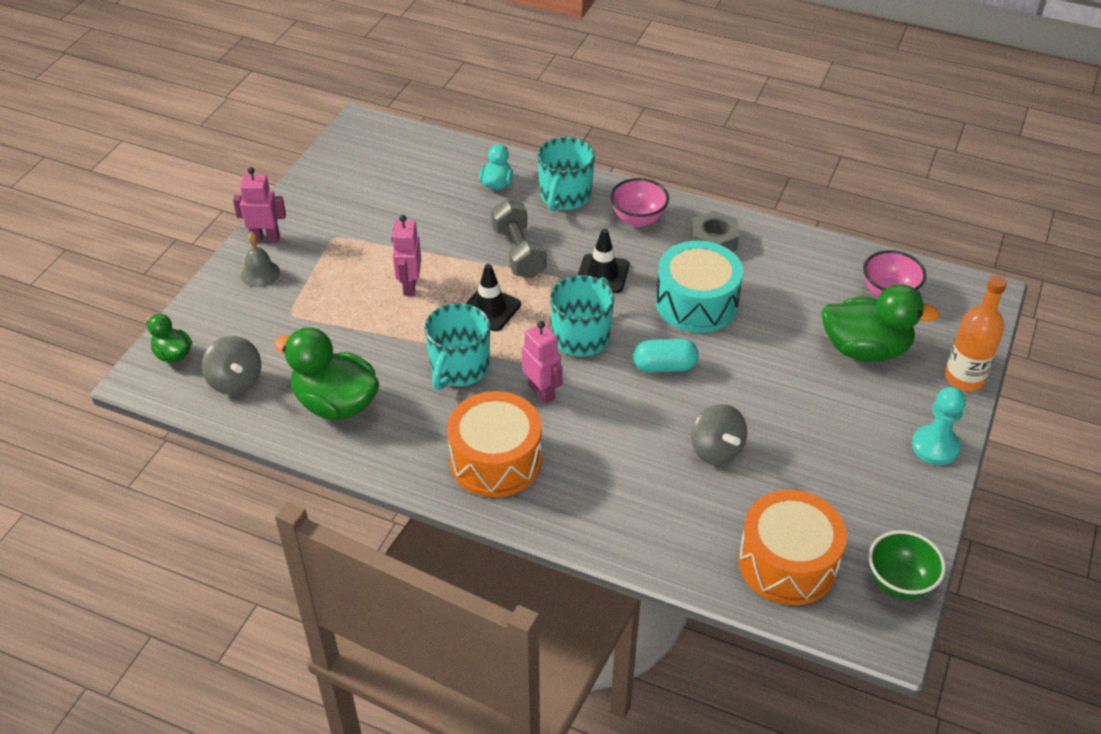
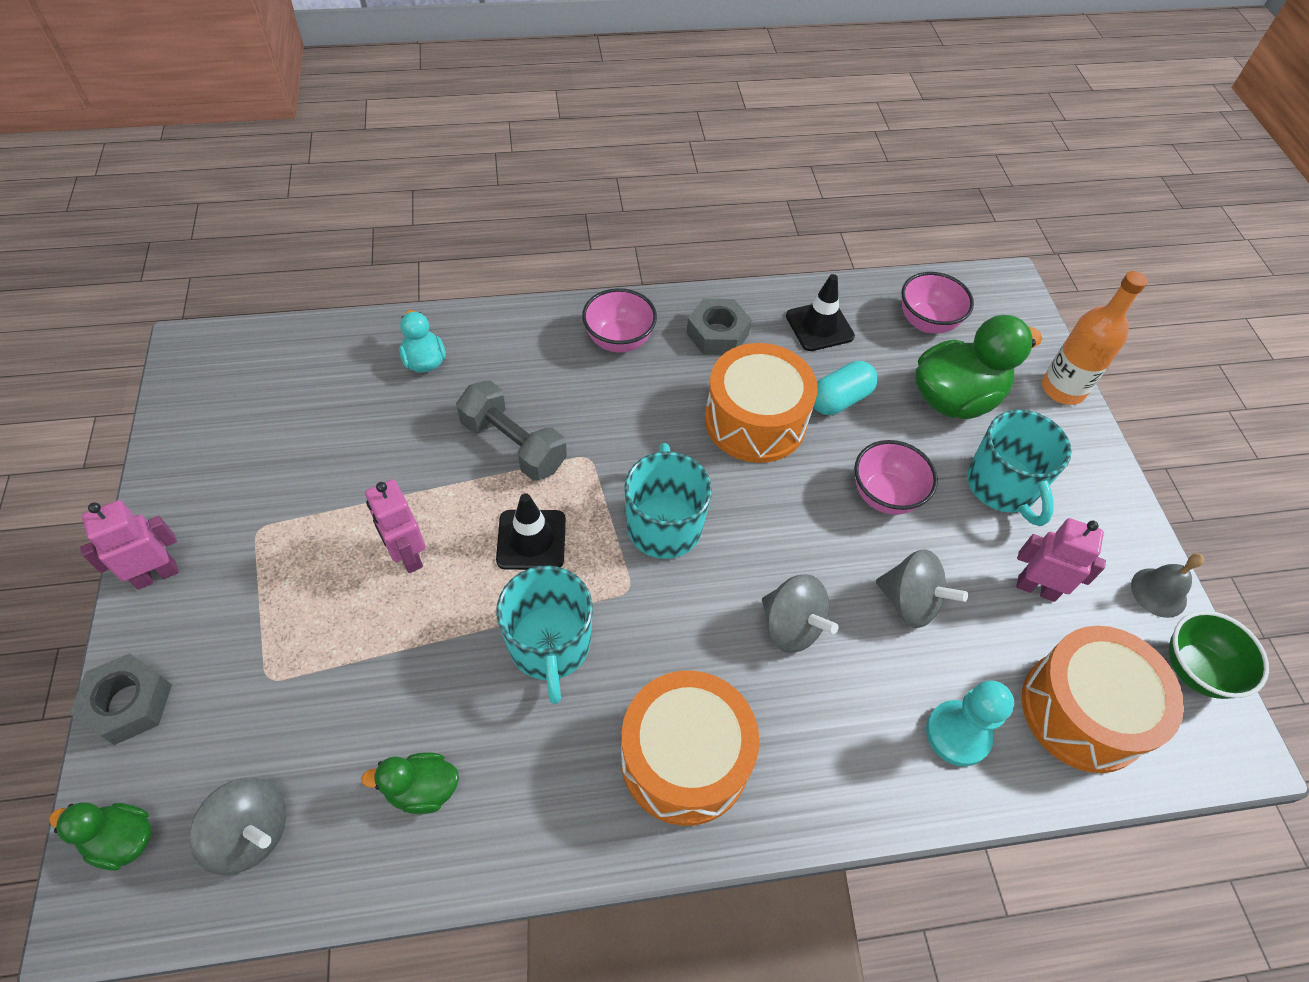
camera: 35 degrees left, 10 degrees up
grey bell [241,232,280,287] -> grey bell moved to [1131,553,1204,618]
green duck [274,328,379,420] -> green duck [361,752,459,814], size x0.52
pink robot [522,321,563,403] -> pink robot moved to [1016,518,1106,602]
turquoise mug [537,137,595,211] -> turquoise mug moved to [967,410,1072,526]
black traffic cone [578,229,630,293] -> black traffic cone moved to [786,274,855,351]
turquoise capsule [633,339,699,372] -> turquoise capsule moved to [814,361,878,415]
turquoise drum [656,241,743,333] -> orange drum [705,343,818,463]
turquoise pawn [912,387,966,465] -> turquoise pawn moved to [926,680,1014,766]
none -> grey nut [70,653,172,745]
none -> grey spinning top [762,574,839,653]
none -> pink bowl [854,440,938,515]

